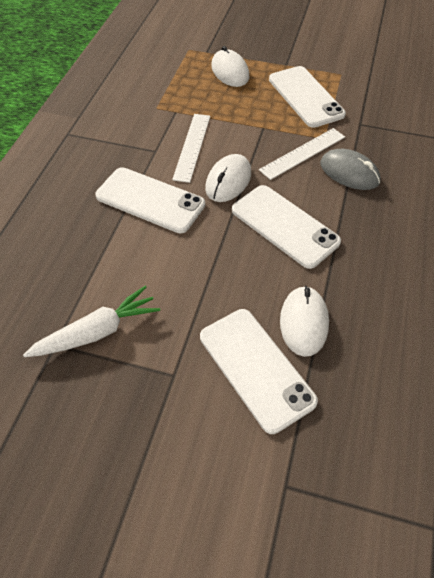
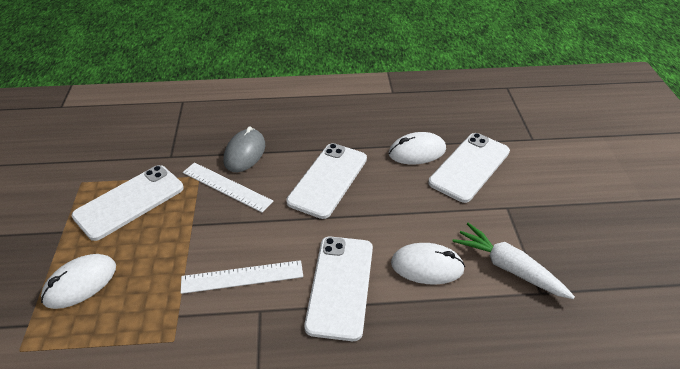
camera: 110 degrees left, 10 degrees down
white mouse [205,154,251,202] -> white mouse moved to [391,243,465,285]

